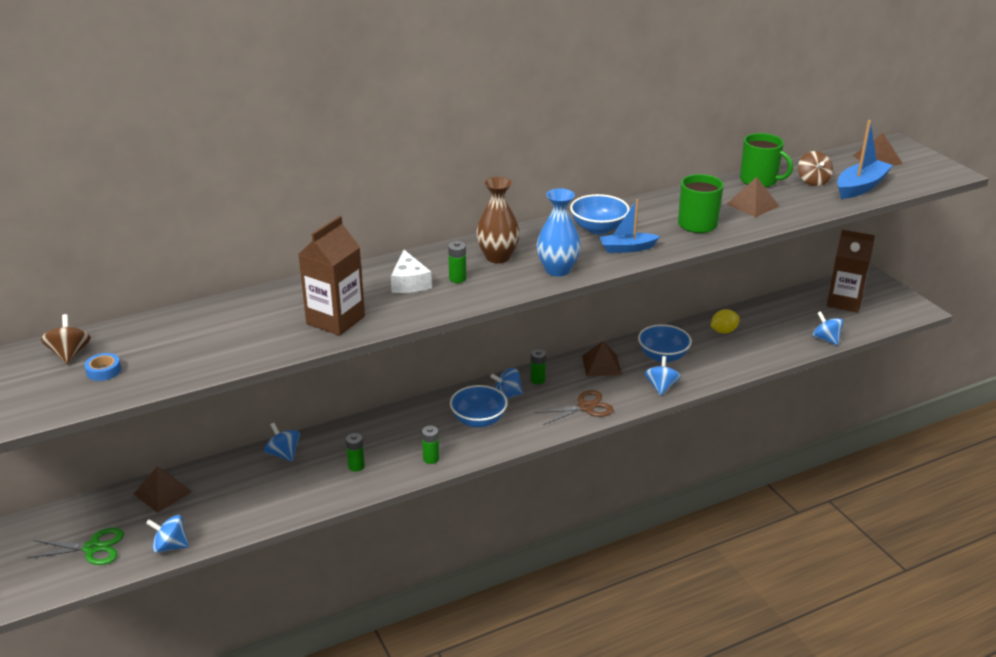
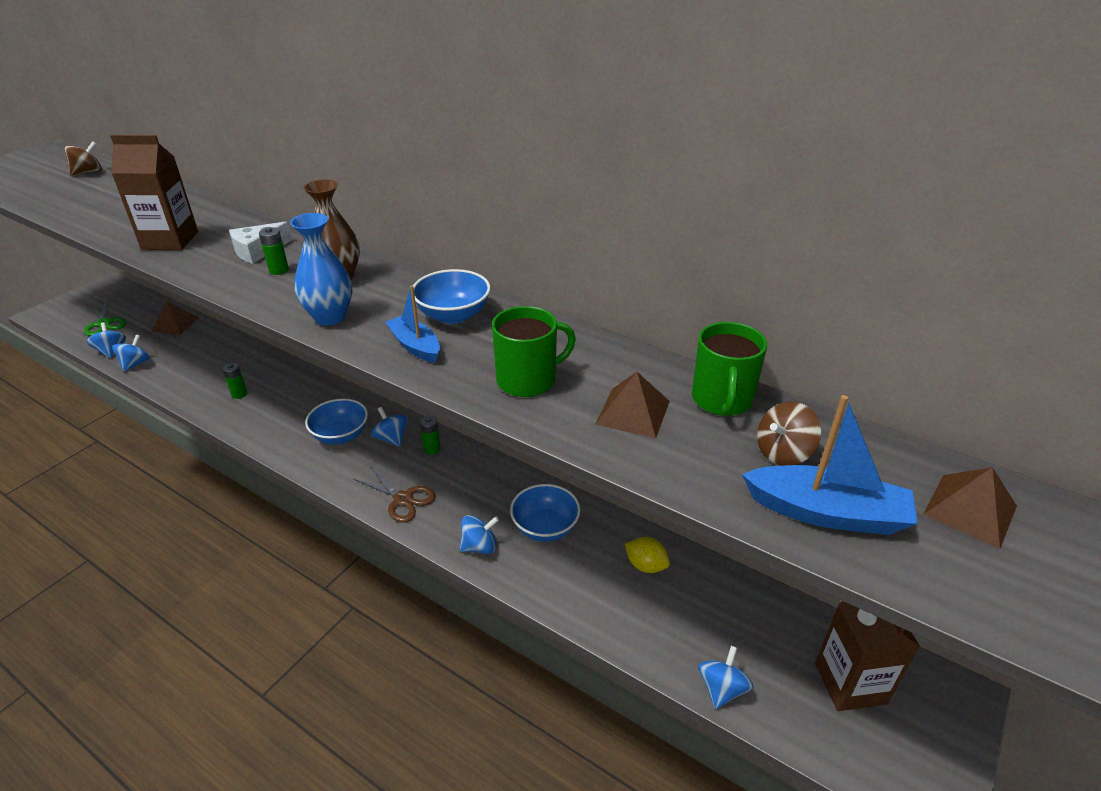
camera: 60 degrees right, 5 degrees up
blue tape [85,353,121,381] -> none
blue spinning top [264,423,300,462] -> blue spinning top moved to [112,334,150,372]
green battery [422,426,439,464] -> none
brown pyramid [582,341,622,376] -> none

